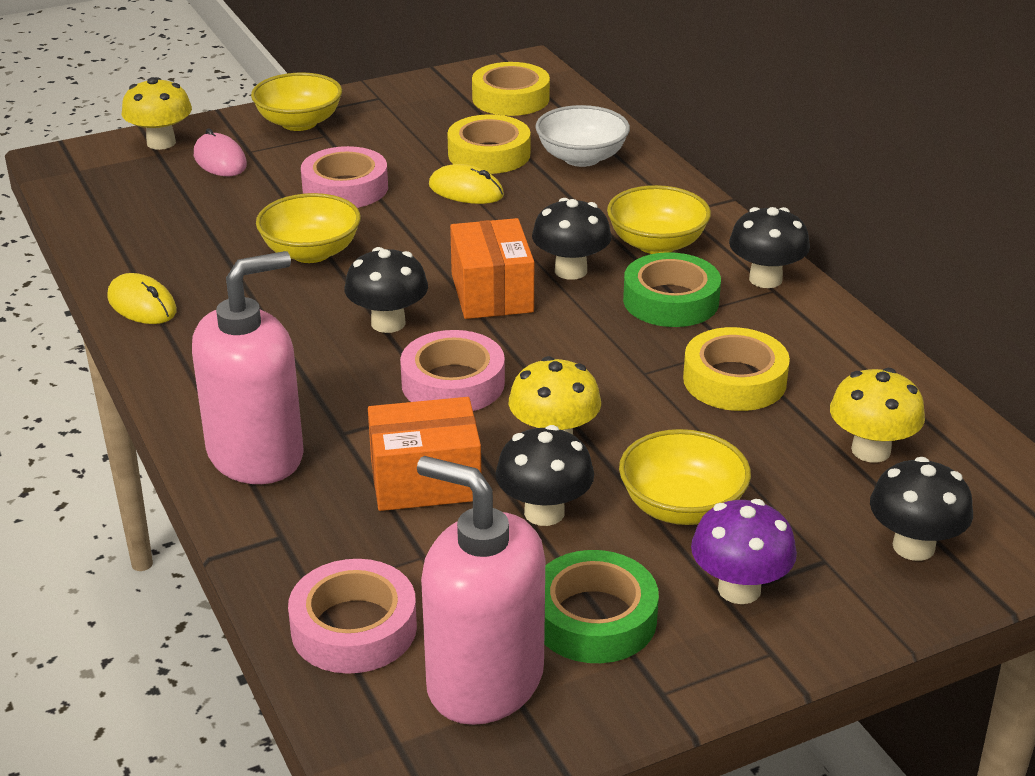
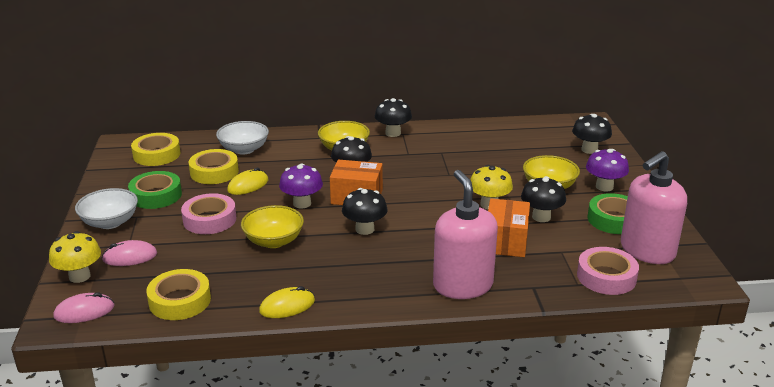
camera: 70 degrees left, 5 degrees down
yellow bowl [251,72,342,131] -> white bowl [75,188,138,229]
pink tape [400,330,505,411] -> none
green tape [623,252,721,327] -> green tape moved to [128,171,182,209]
yellow tape [683,327,790,411] -> yellow tape moved to [146,269,211,320]
yellow mushroom [830,368,925,463] -> none
none -> pink mouse [53,292,115,323]
none -> purple mushroom [279,164,323,208]

